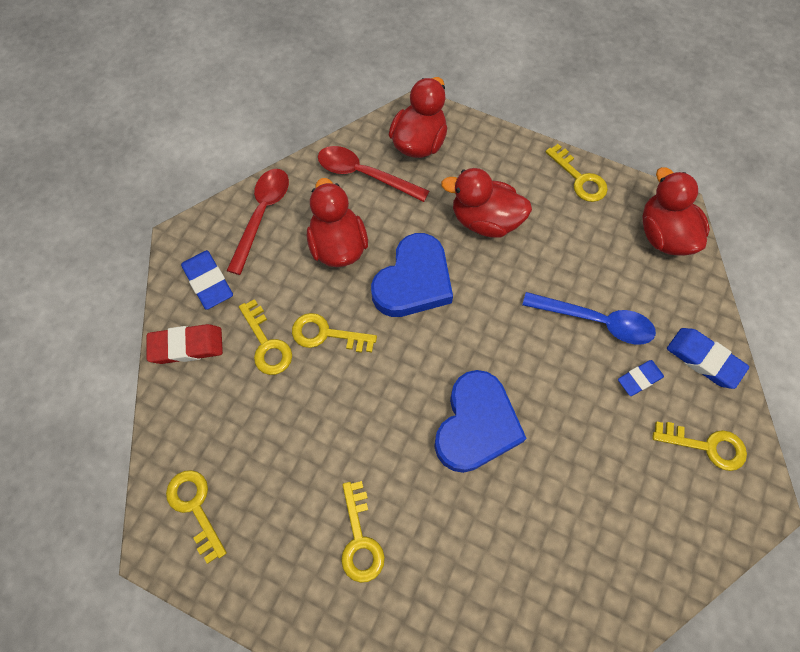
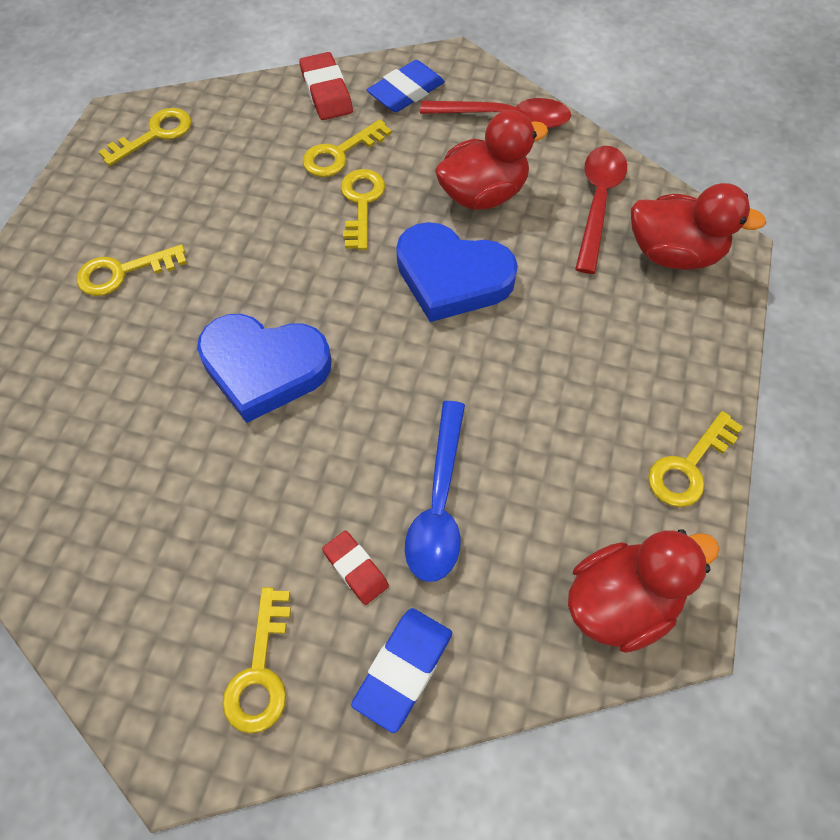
camera: 80 degrees right, 5 degrees down
red duck [441,168,532,237] -> none
blue eraser [618,360,664,396] -> red eraser [322,531,389,605]

